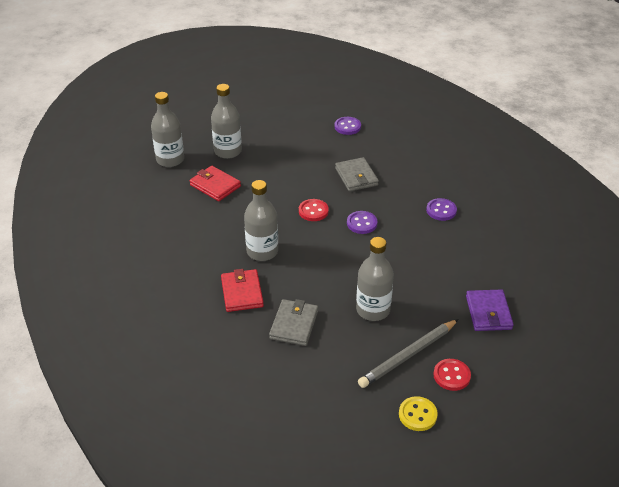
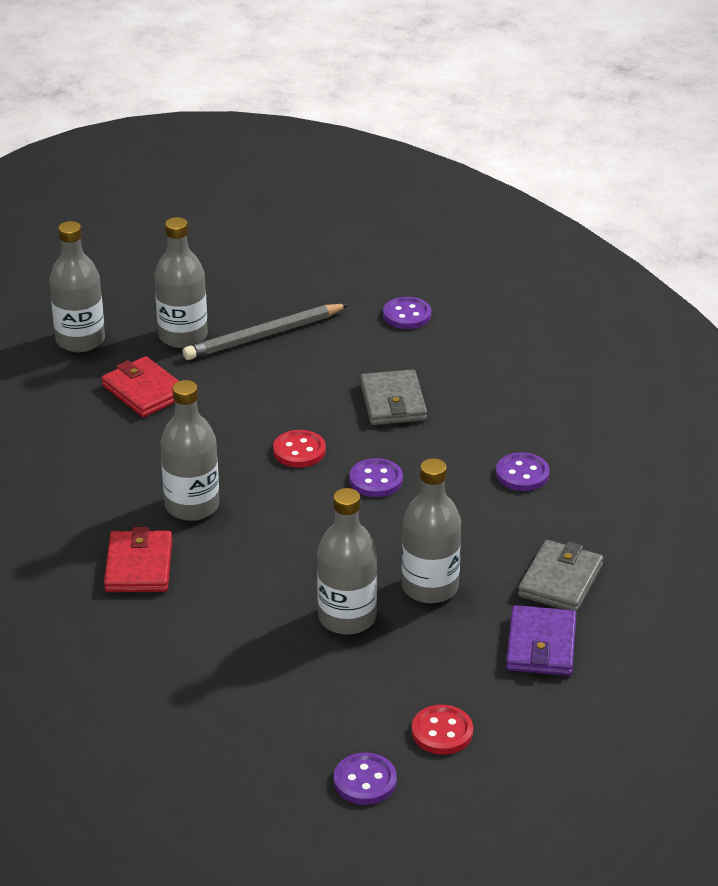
camera: 10 degrees right, 5 degrees down
grey wallet [269,299,318,346] -> grey wallet moved to [518,540,603,612]
grey pencil [358,319,459,388] -> grey pencil moved to [183,304,349,360]
yellow button [399,396,438,431] -> purple button [334,753,397,805]
none -> grey bottle [402,458,461,603]

